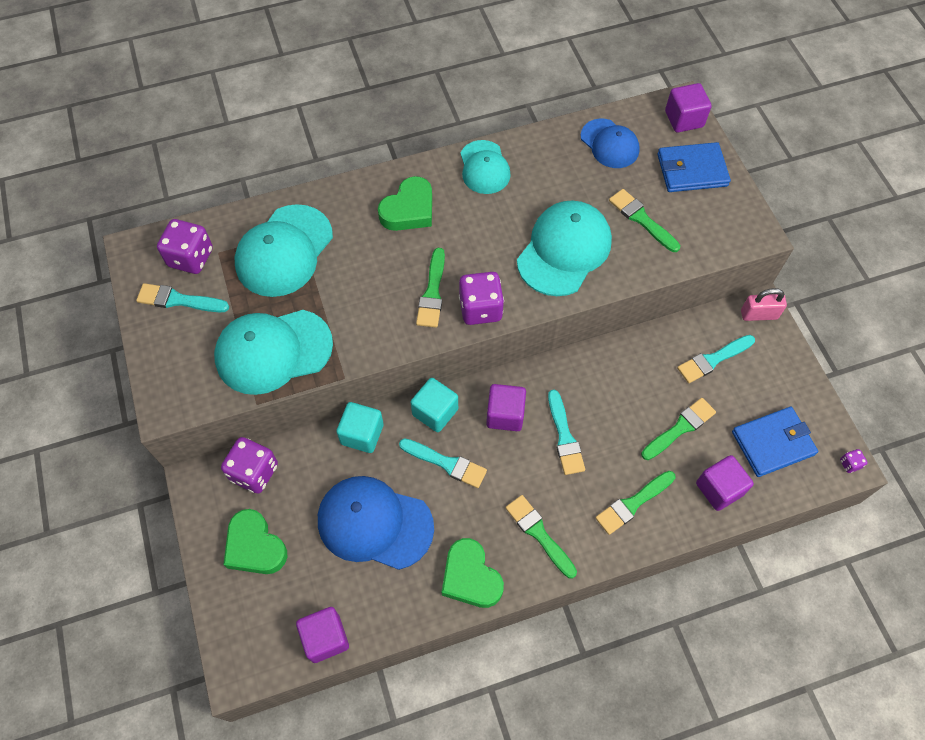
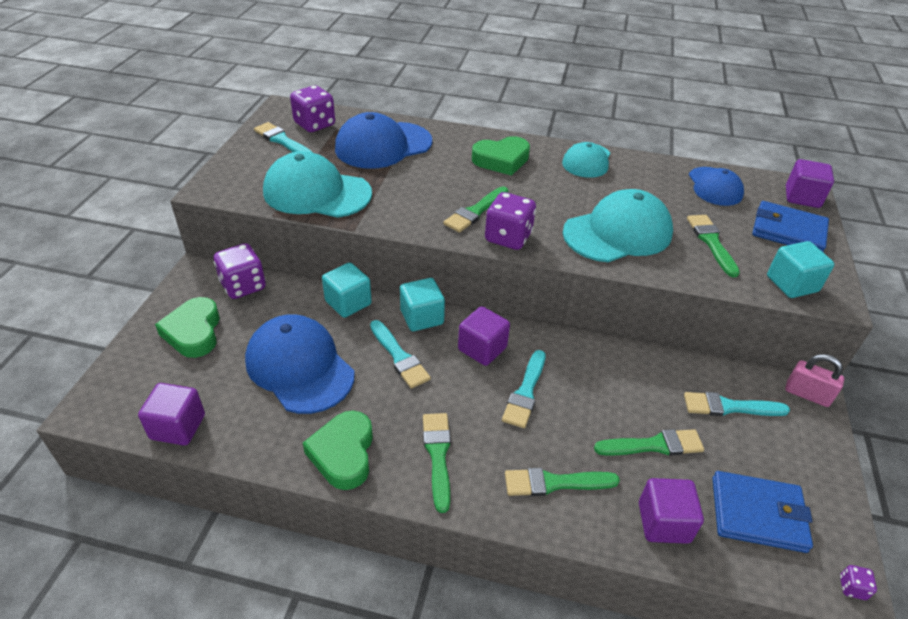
camera: 30 degrees right, 20 degrees down
turquoise cap [235,204,333,297] -> blue cap [335,112,432,169]
none -> turquoise cube [767,241,835,298]

